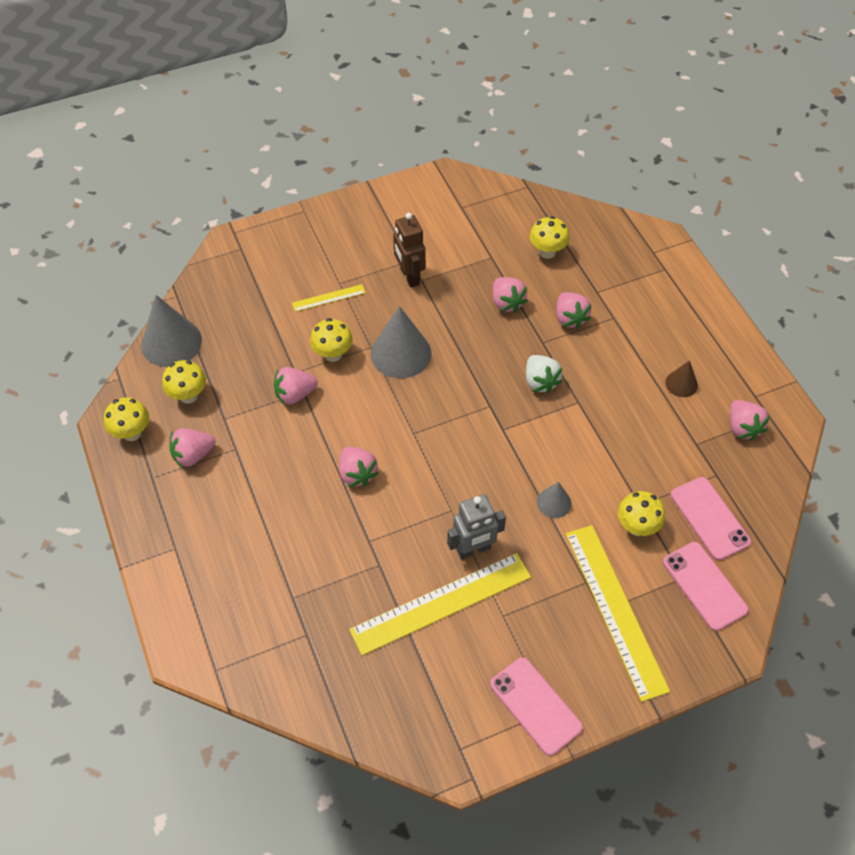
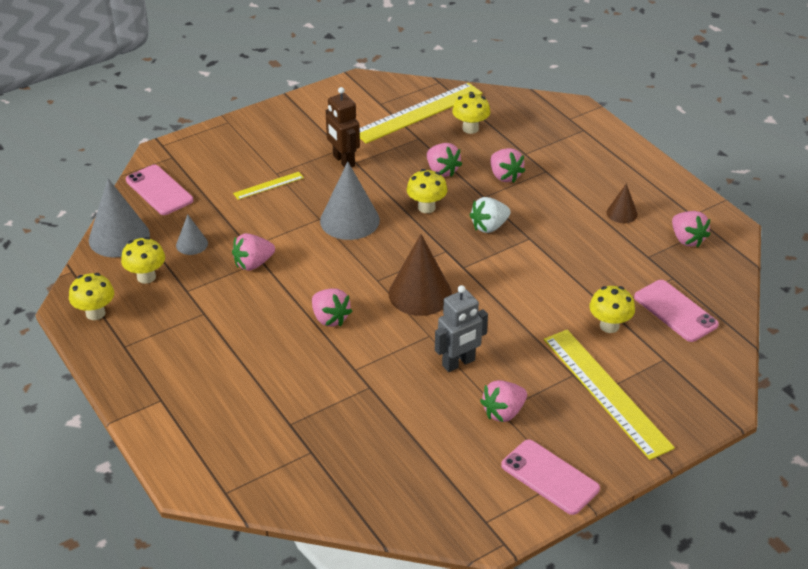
camera: 10 degrees left, 15 degrees down
pink strawberry [169,428,215,467] -> pink strawberry moved to [480,380,527,422]
yellow mushroom [310,318,353,362] -> yellow mushroom moved to [407,169,448,213]
yellow ruler [349,553,531,656] -> yellow ruler moved to [359,83,483,144]
white strawberry [526,355,562,393] -> white strawberry turned 90 degrees clockwise [470,197,511,233]
grey cone [537,482,572,518] -> grey cone moved to [176,214,208,255]
pink phone [663,542,749,631] -> pink phone moved to [126,165,193,215]
none -> brown cone [388,234,452,316]

